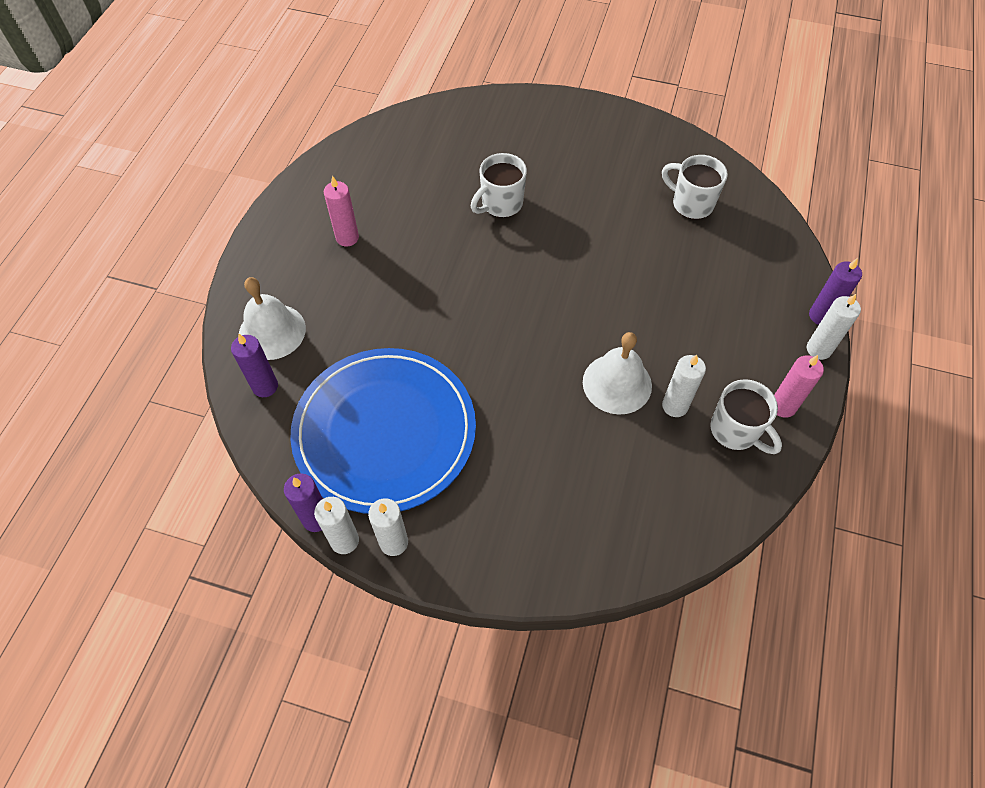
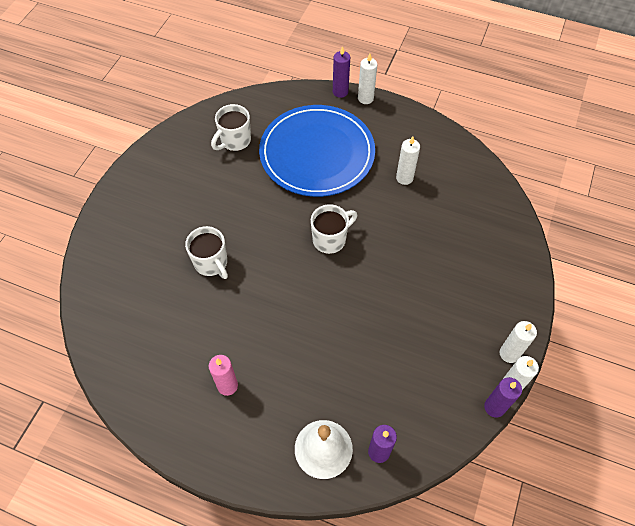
camera: 85 degrees left, 0 degrees up
blue plate [290,348,476,514] -> blue plate moved to [259,105,375,197]
white bell [583,332,652,415] -> none
white mug [711,379,782,454] -> white mug moved to [311,204,357,254]
pink candle [774,355,824,418] -> none

